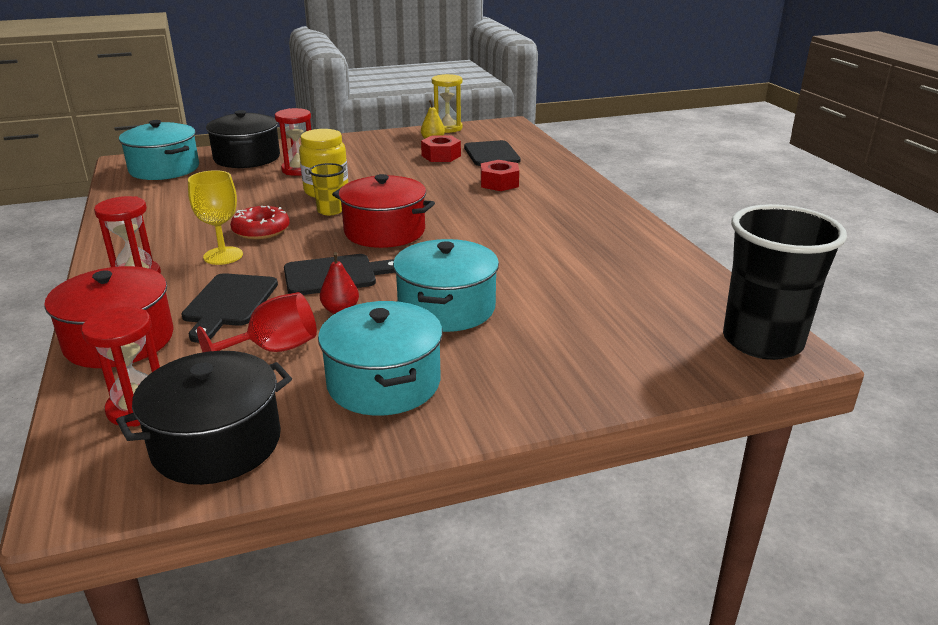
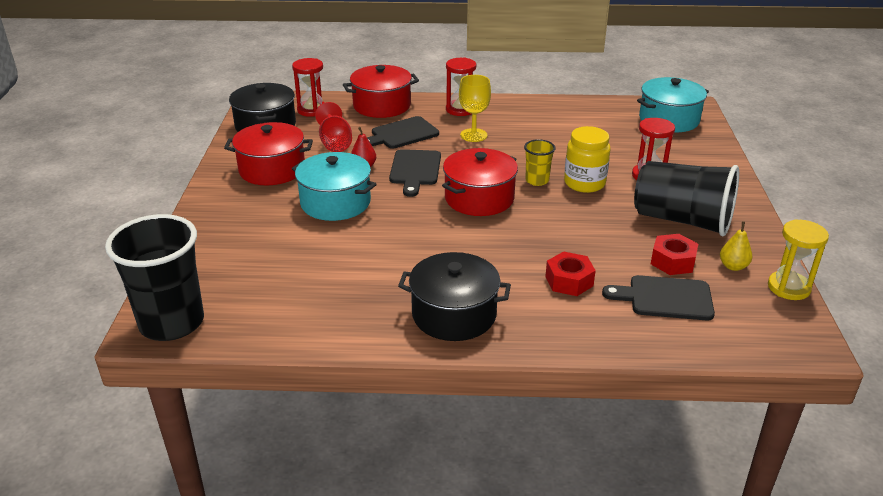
camera: 110 degrees right, 5 degrees up
black cutting board [181,273,278,343] -> black cutting board turned 60 degrees counterclockwise [367,116,439,149]
black pot [206,110,280,168] -> black pot moved to [398,252,511,341]
red donut [230,206,290,240] -> none
turquoise pot [318,301,443,416] -> red pot [224,122,313,185]
none -> black cup [634,161,739,237]

